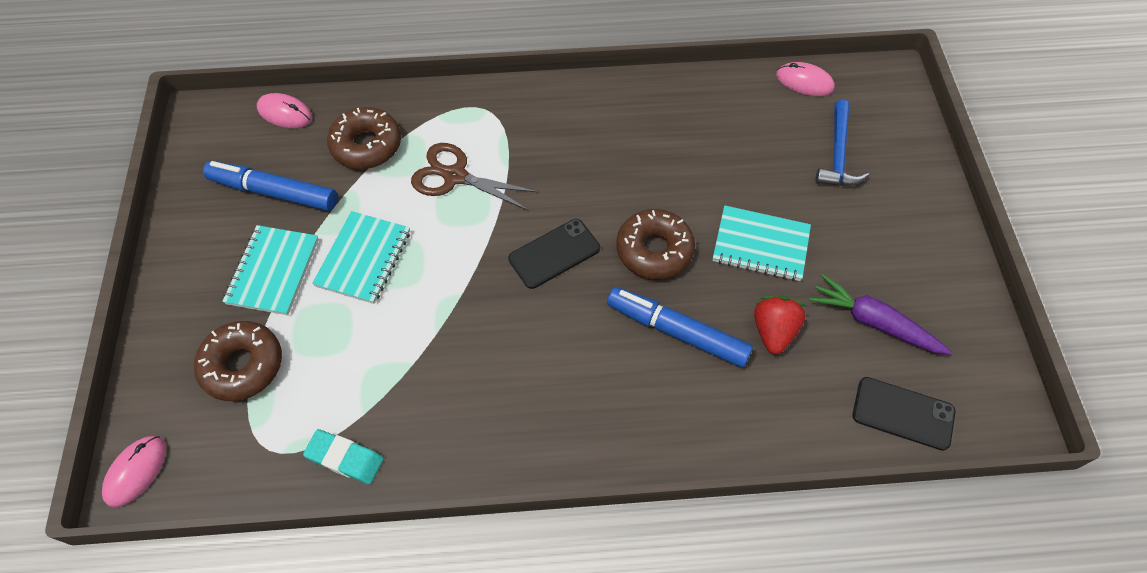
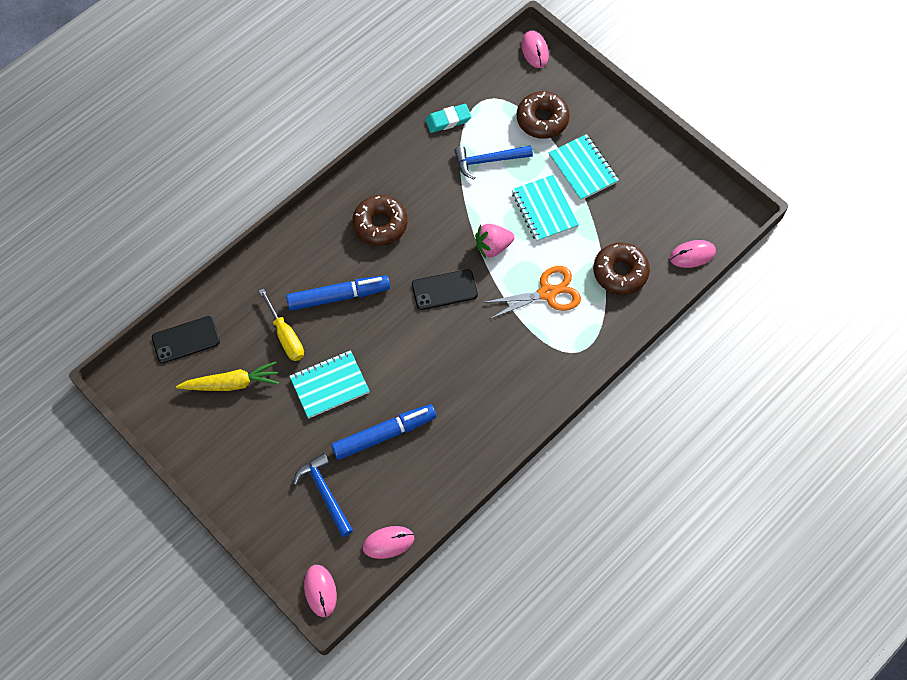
camera: 140 degrees right, 5 degrees up
blue marker [203,161,337,211] -> blue marker moved to [331,404,437,460]
brown scissors [411,143,539,211] -> orange scissors [482,266,581,319]
black phone [508,219,600,289] -> black phone turned 60 degrees clockwise [412,269,478,310]
brown donut [616,209,695,279] -> brown donut moved to [352,195,408,246]
red strawberry [754,295,806,354] -> yellow screwdriver [259,288,304,361]
purple carrot [809,274,952,355] -> yellow carrot [176,361,279,391]
none -> pink mouse [304,565,337,617]
none -> blue hammer [454,145,533,179]
none -> pink strawberry [475,224,514,258]

